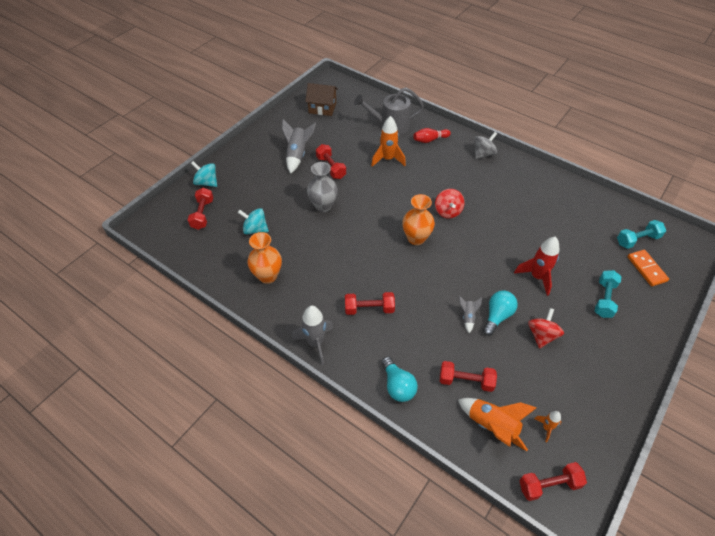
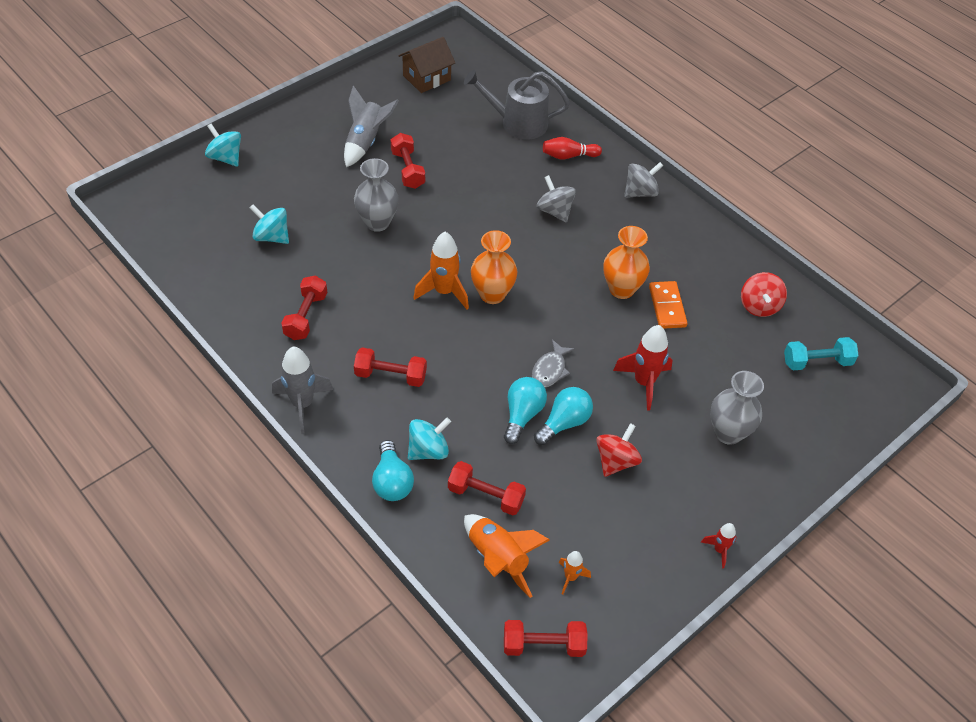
camera: 10 degrees right, 0 degrees up
red dumbbell [188,187,213,230] -> red dumbbell moved to [281,276,328,340]
orange vase [247,232,282,284] -> orange vase moved to [603,226,650,299]
brown house [305,83,338,116] -> brown house turned 60 degrees counterclockwise [398,37,455,93]
orange rocket [371,116,406,167] -> orange rocket moved to [414,232,469,309]
red spinning top [435,189,465,219] -> red spinning top moved to [741,272,787,317]
grey rocket [459,296,482,333] -> turquoise light bulb [504,377,547,444]
turquoise dumbbell [595,270,622,318] -> grey vase [710,371,764,445]
orange domino [627,250,669,286] -> orange domino moved to [649,281,687,329]
none -> turquoise spinning top [408,418,451,460]
none -> grey fish [532,339,575,387]
none -> grey spinning top [537,175,576,223]
none -> red rocket [701,523,736,568]

